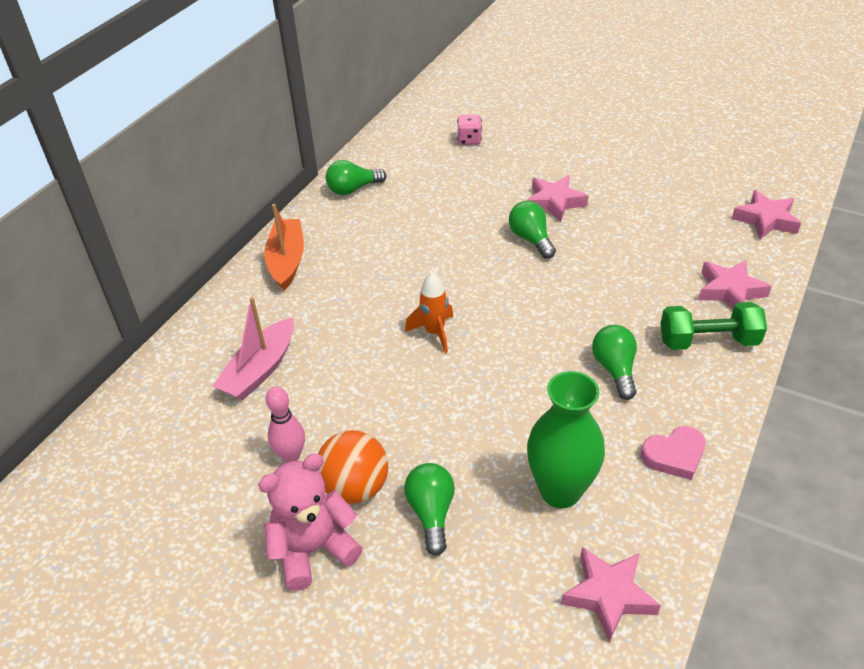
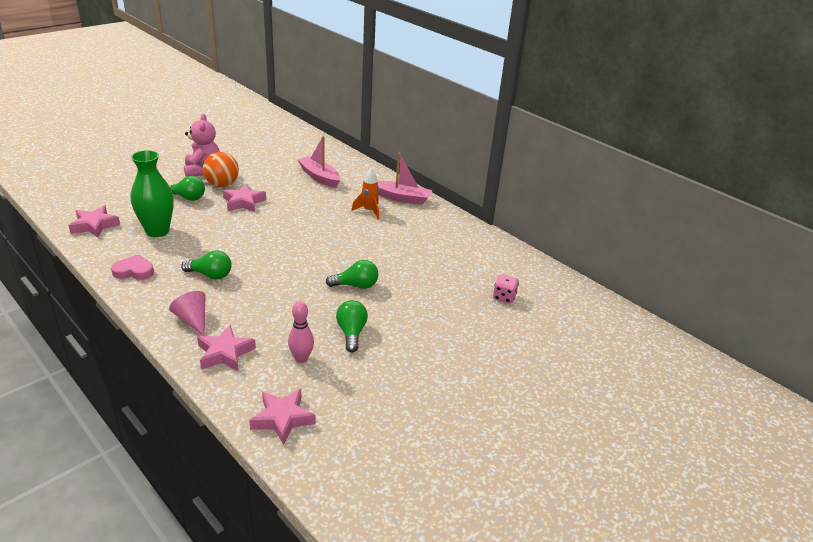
camera: 105 degrees right, 10 degrees down
orange boat [264,204,304,290] -> pink boat [378,153,433,205]
pink bowling pin [266,387,305,463] -> pink bowling pin moved to [288,301,314,363]
green light bulb [326,160,386,195] -> green light bulb moved to [336,300,368,352]
orange rocket [405,272,453,353] -> orange rocket moved to [352,169,379,220]
pink star [527,175,588,222] -> pink star moved to [223,184,266,212]
pink heart [641,426,706,480] -> pink heart turned 90 degrees clockwise [111,254,154,280]
green dumbbell [660,302,767,350] -> pink cone [169,291,205,336]

